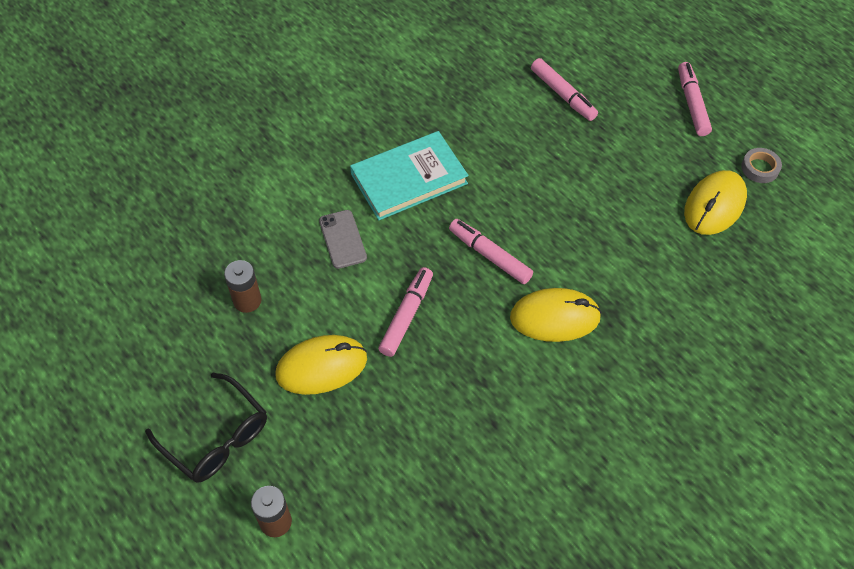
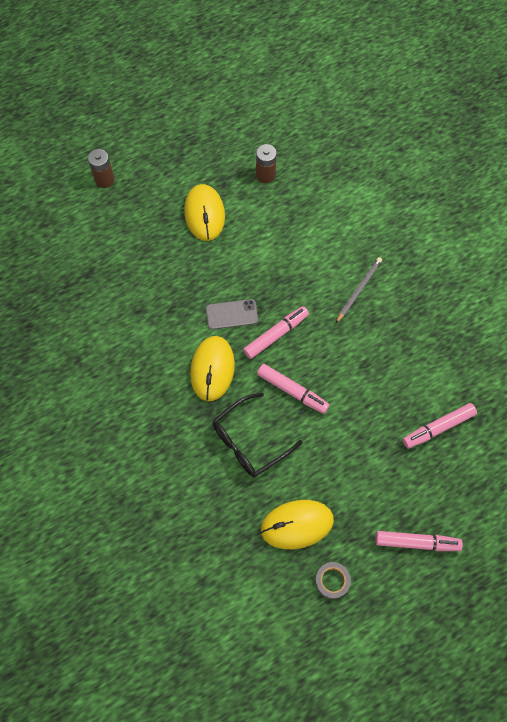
camera: 100 degrees right, 10 degrees up
black glasses [145,373,267,483] -> black glasses moved to [212,393,302,477]
grey phone [319,210,367,269] -> grey phone moved to [206,299,258,330]
turquoise book [350,131,469,220] -> grey pencil [336,257,382,323]
pink marker [378,267,433,357] -> pink marker moved to [257,364,330,414]
yellow mouse [684,170,747,235] -> yellow mouse turned 60 degrees counterclockwise [260,500,334,549]

